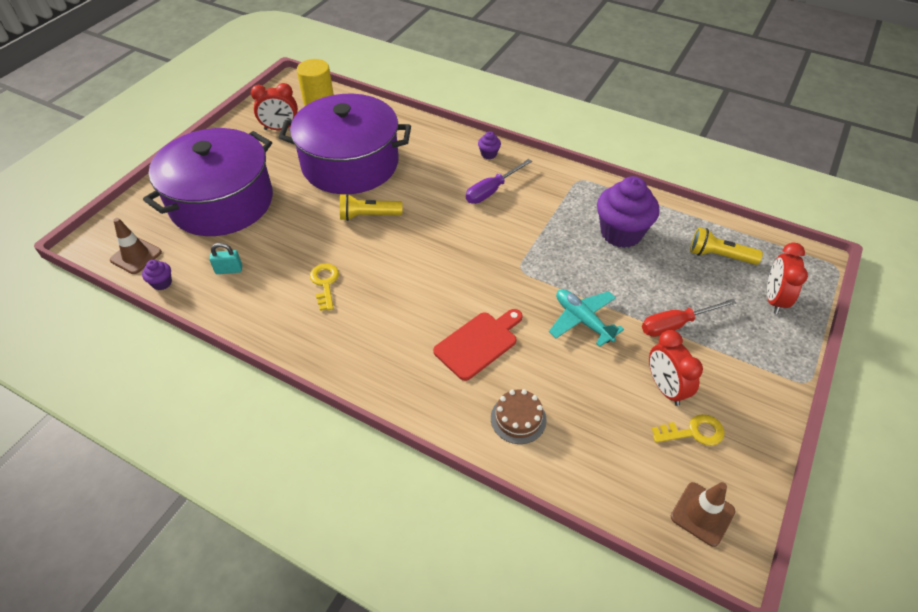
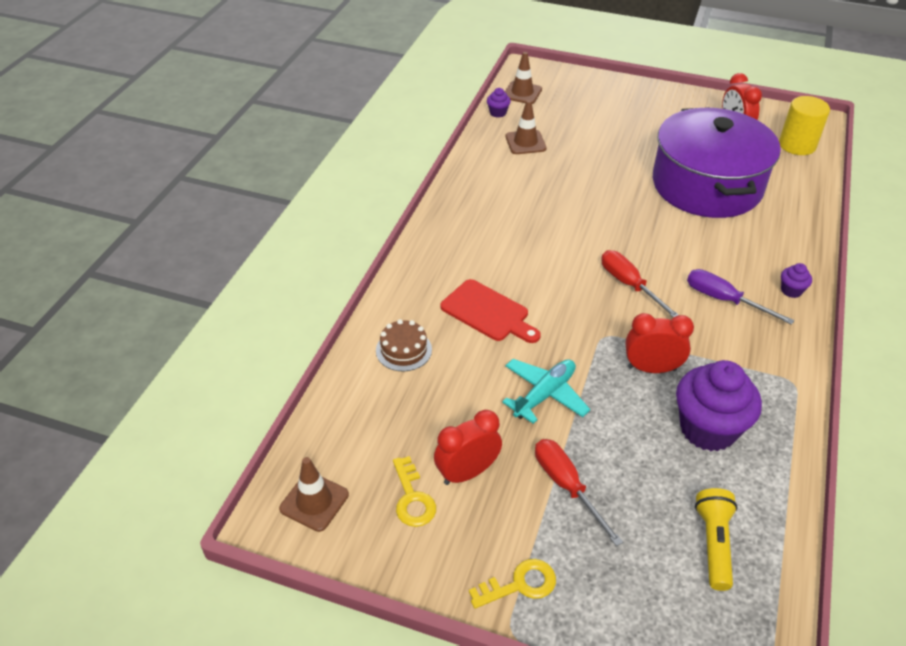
camera: 80 degrees right, 5 degrees down
purple pot [143,128,273,236] -> none
turquoise padlock [209,243,242,274] -> brown traffic cone [505,100,546,154]
yellow key [310,264,339,311] -> yellow key moved to [469,559,556,609]
yellow flashlight [340,194,403,221] -> none
red clock [767,243,808,314] -> red clock moved to [625,313,694,373]
none -> red screwdriver [601,250,679,318]

